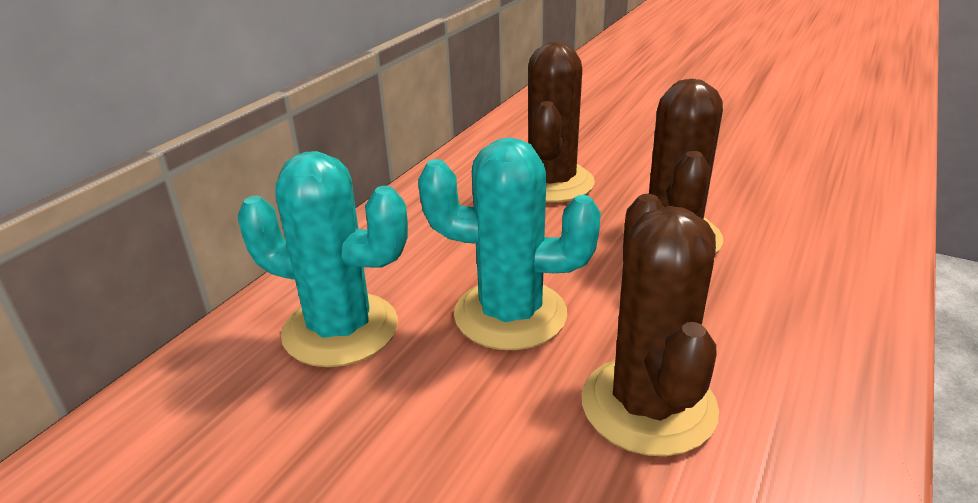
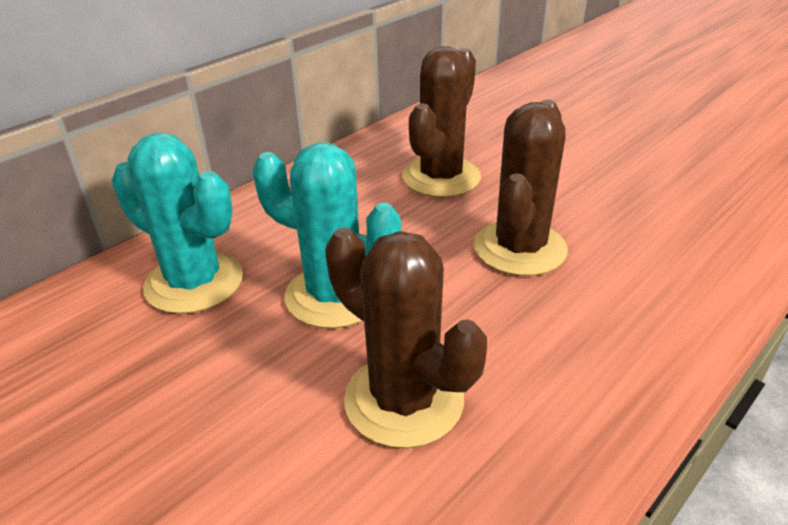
camera: 15 degrees right, 5 degrees up
brown cactus [582,194,719,456] -> brown cactus turned 60 degrees counterclockwise [325,228,487,448]

